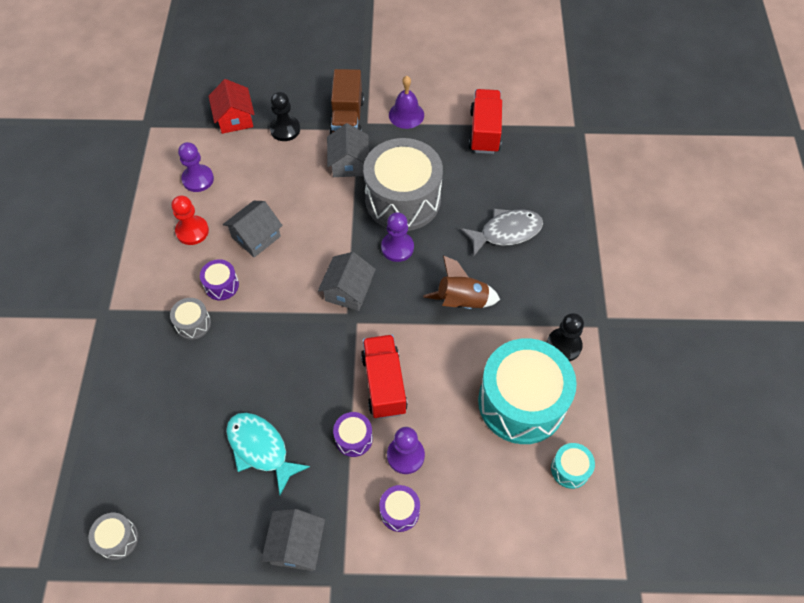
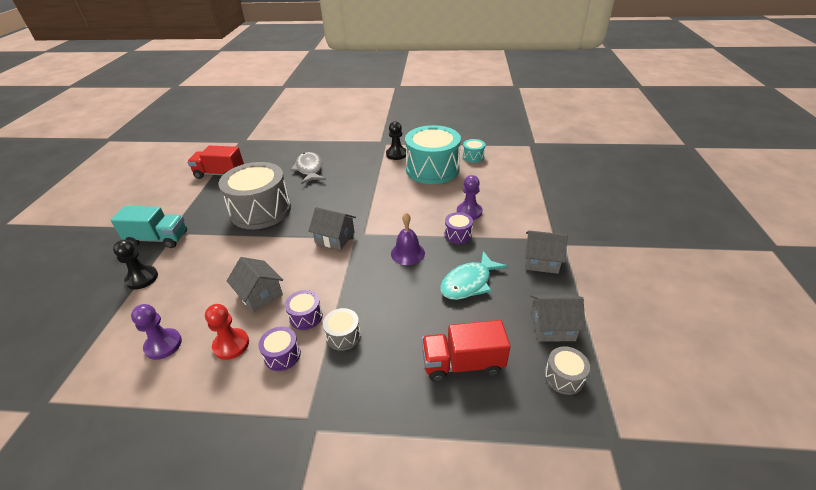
camera: 85 degrees left, 20 degrees down
red house [209,79,255,134] -> none
grey house [327,123,369,177] -> grey house moved to [530,294,585,342]
brown truck [330,69,364,134] -> turquoise truck [111,206,187,248]
red truck [361,335,408,419] -> red truck moved to [422,320,511,382]
purple drum [379,485,420,532] -> purple drum moved to [258,327,301,371]
purple pawn [381,212,414,262] -> none
purple bell [389,76,424,129] -> purple bell moved to [391,212,425,265]
brown rocket [423,256,500,309] -> none

